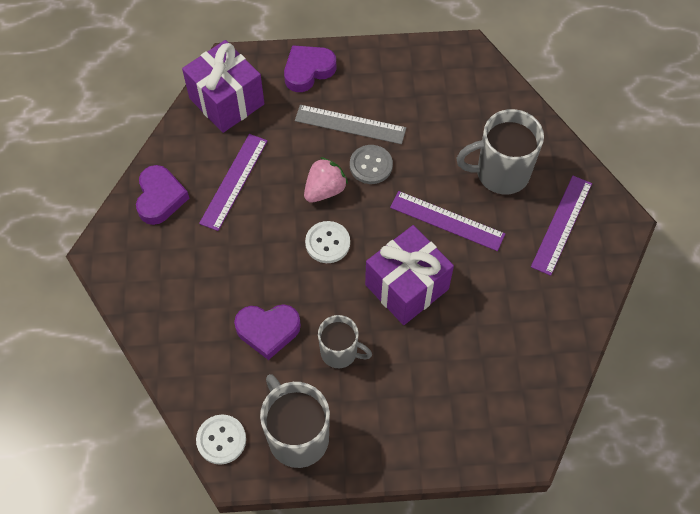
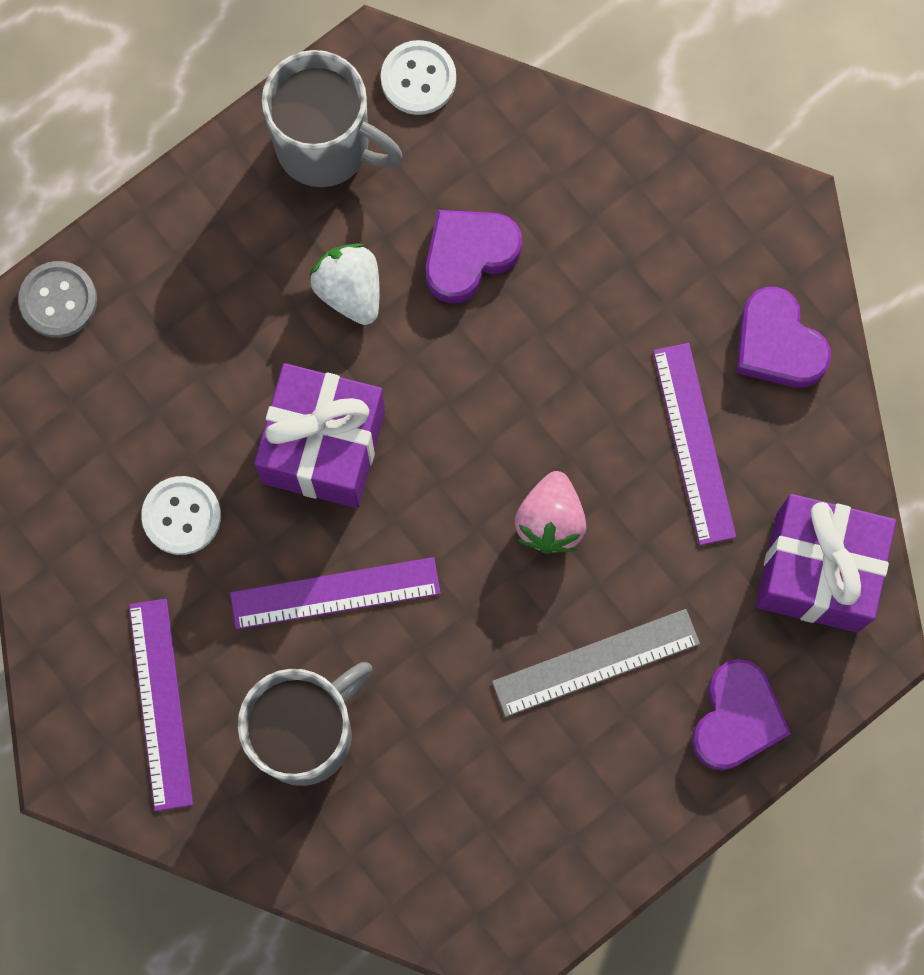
camera: 145 degrees right, 15 degrees up
white button [305,221,350,263] -> white button moved to [141,476,221,555]
grey mug [318,315,372,368] -> white strawberry [309,243,379,325]
grey button [350,145,393,184] -> grey button moved to [18,261,97,338]

